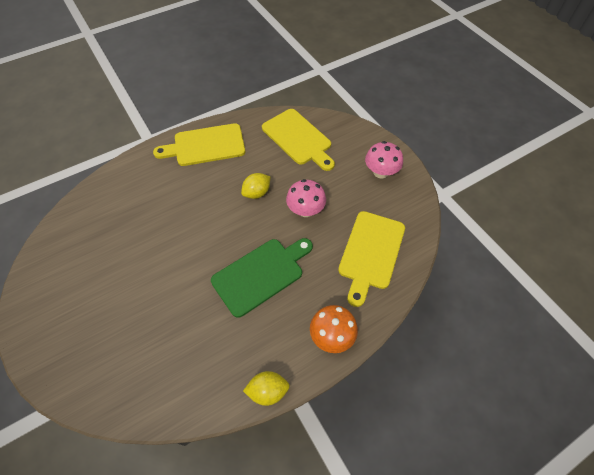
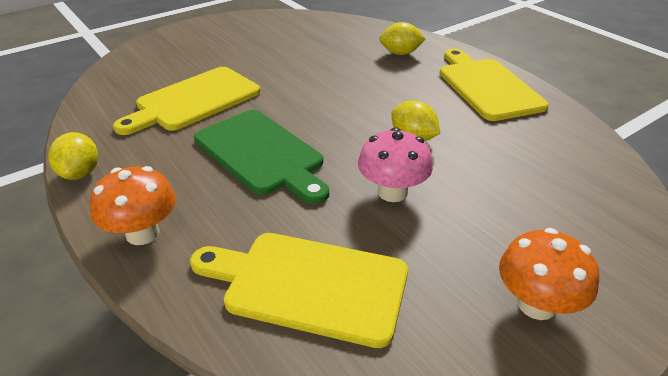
camera: 85 degrees right, 20 degrees down
yellow cutting board [262,109,335,171] -> yellow cutting board moved to [113,67,260,135]
pink mushroom [365,141,403,178] -> orange mushroom [499,228,599,320]
none -> yellow lemon [379,22,425,55]

